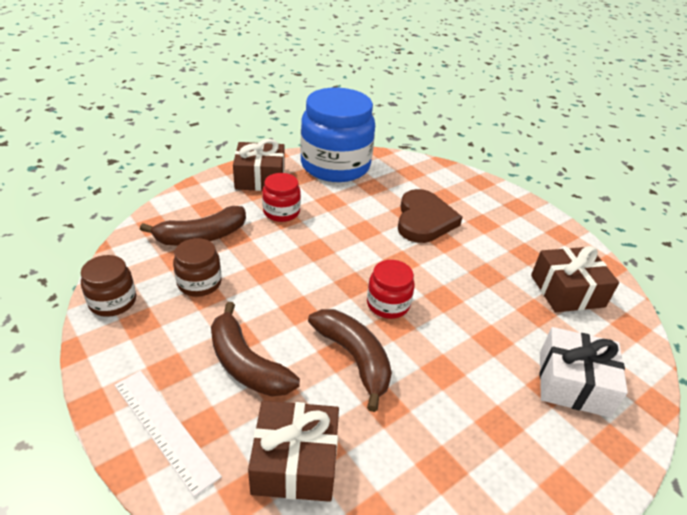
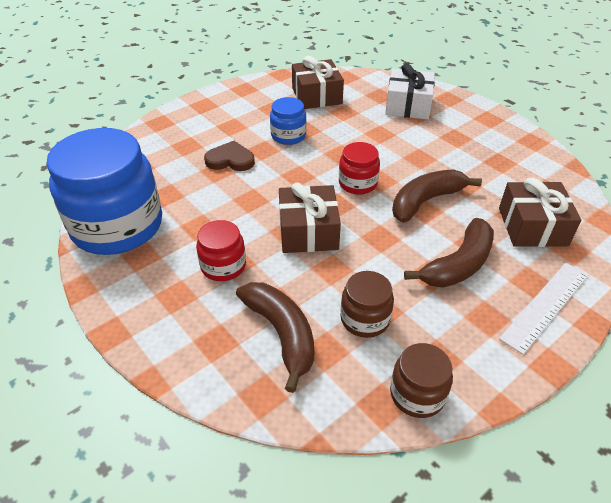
camera: 90 degrees left, 5 degrees up
brown gift [233,139,284,191] -> brown gift moved to [279,183,341,253]
brown heart [398,189,462,243] -> brown heart [204,141,255,171], size x0.65
none -> blue jar [270,97,306,145]

